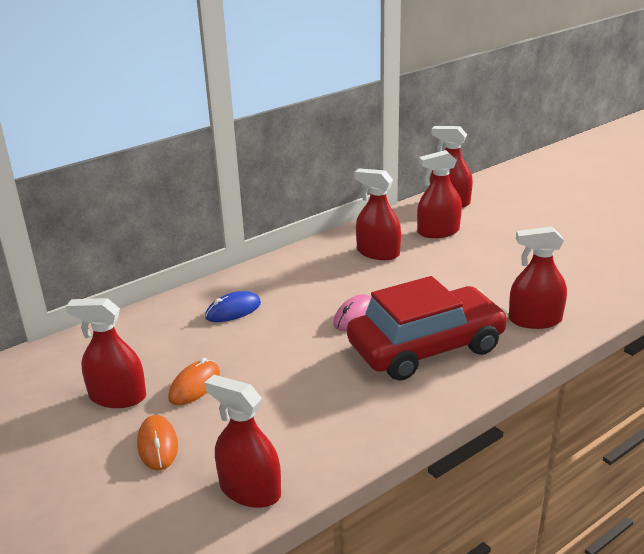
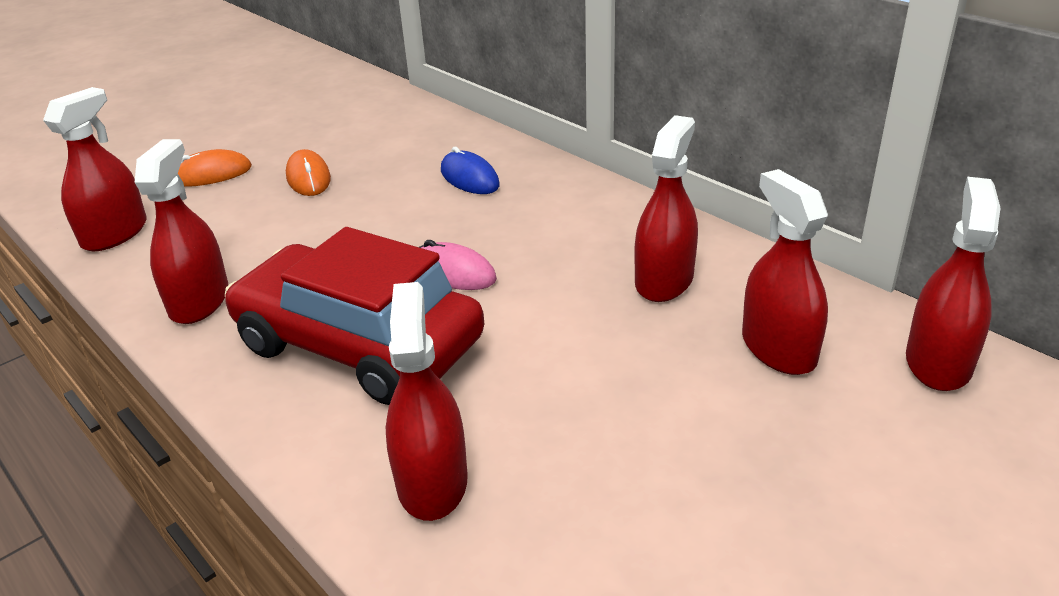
camera: 85 degrees right, 5 degrees up
red spray bottle [66,298,146,408] -> red spray bottle moved to [134,139,228,324]
orange mouse [168,358,220,405] -> orange mouse turned 45 degrees clockwise [286,149,331,196]
red car [347,276,508,381] -> red car turned 150 degrees clockwise [225,227,484,405]

